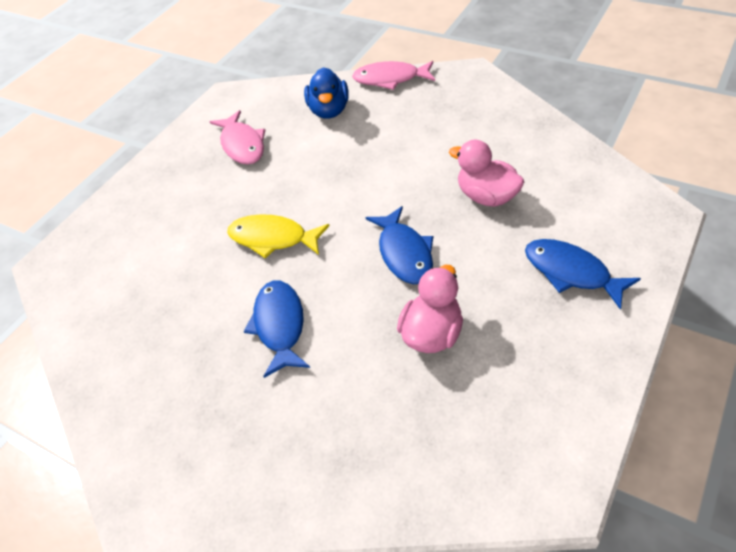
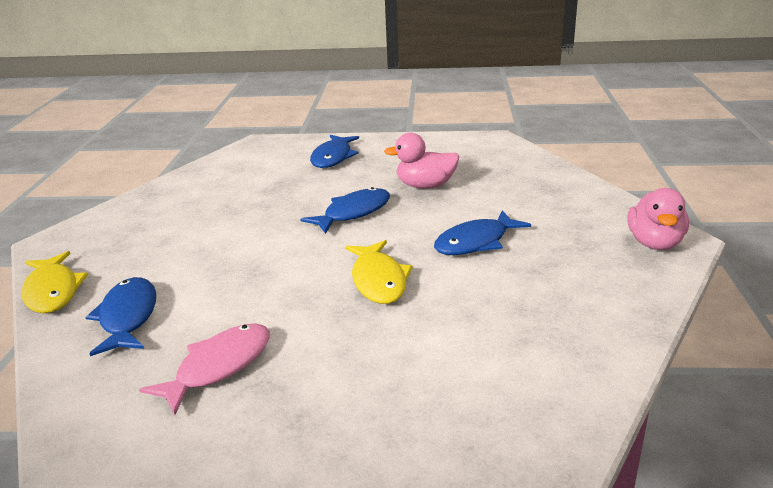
camera: 120 degrees left, 20 degrees down
blue duck [304,67,349,119] -> blue fish [85,277,156,356]
pink fish [352,61,435,90] -> yellow fish [21,251,88,313]
pink duck [449,140,525,207] -> pink duck moved to [627,188,689,250]

